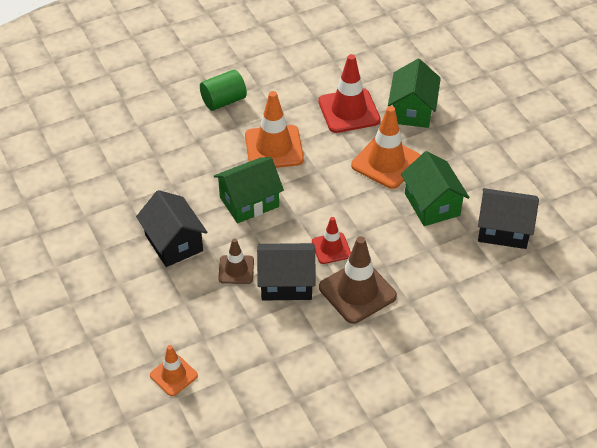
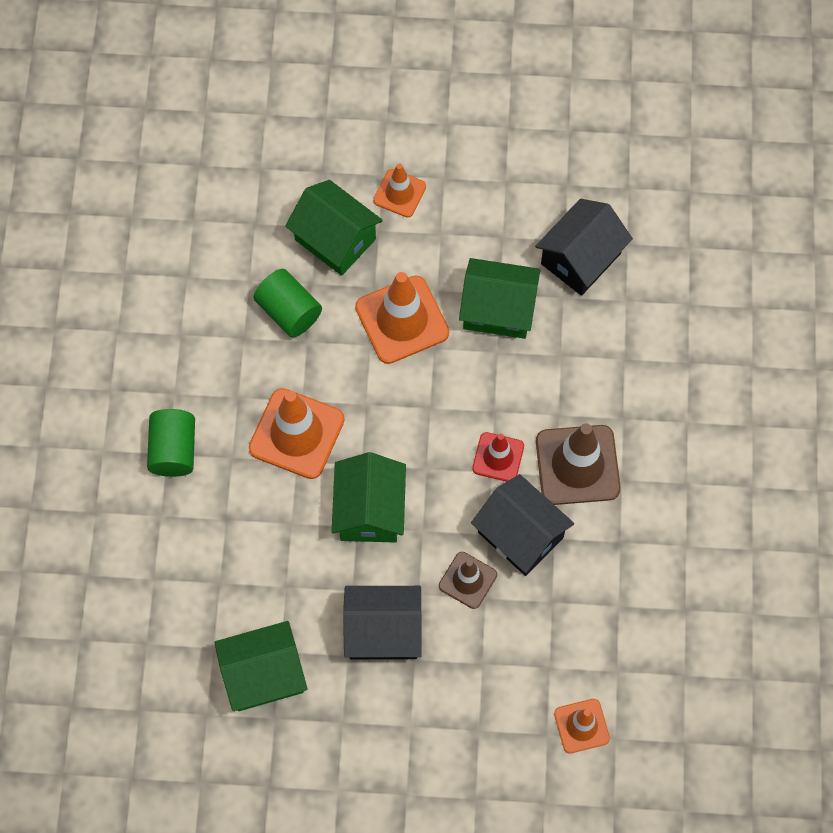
camera: 60 degrees left, 20 degrees up
black house [257,243,316,300] -> black house turned 75 degrees counterclockwise [471,474,574,576]
red traffic cone [318,54,381,133] -> green cylinder [254,269,322,337]
none -> green house [214,621,307,711]
none -> orange traffic cone [373,164,426,217]

